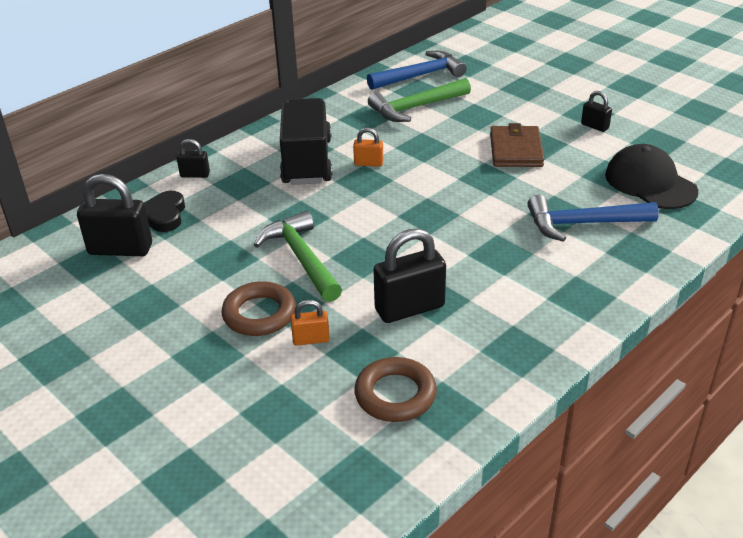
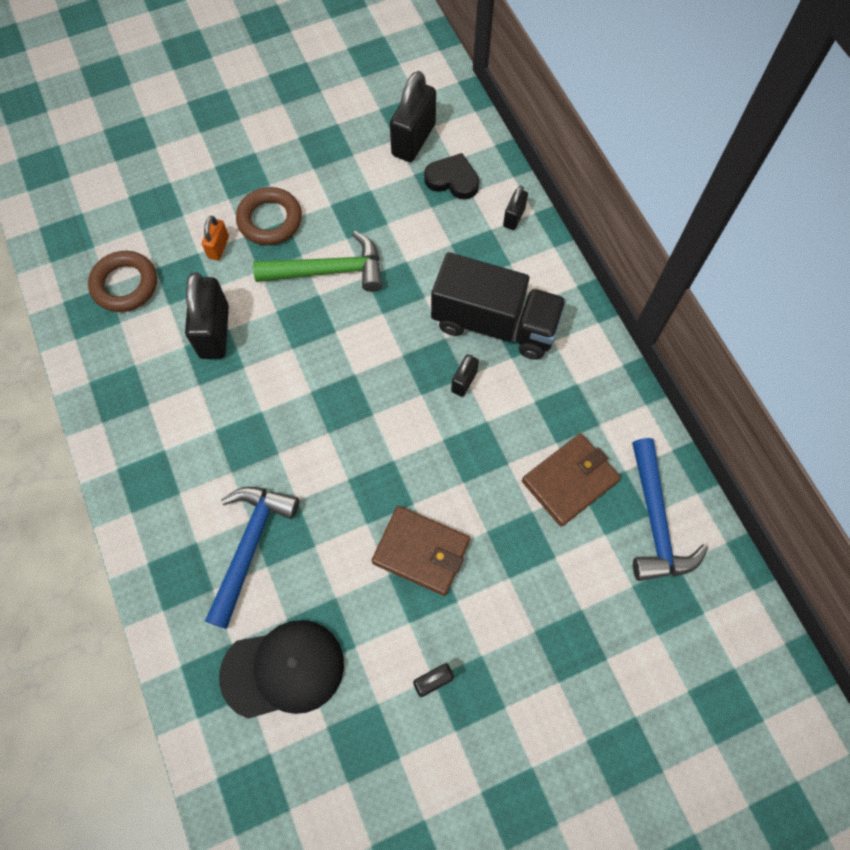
camera: 110 degrees right, 30 degrees up
orange padlock [353,128,383,167] -> black padlock [451,355,479,397]
green hammer [368,78,471,122] -> brown wallet [522,433,621,527]

